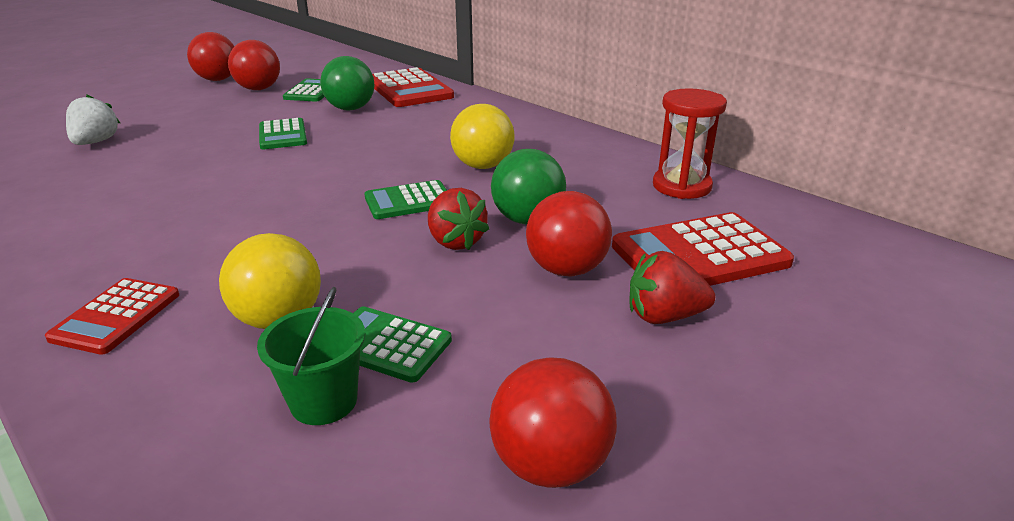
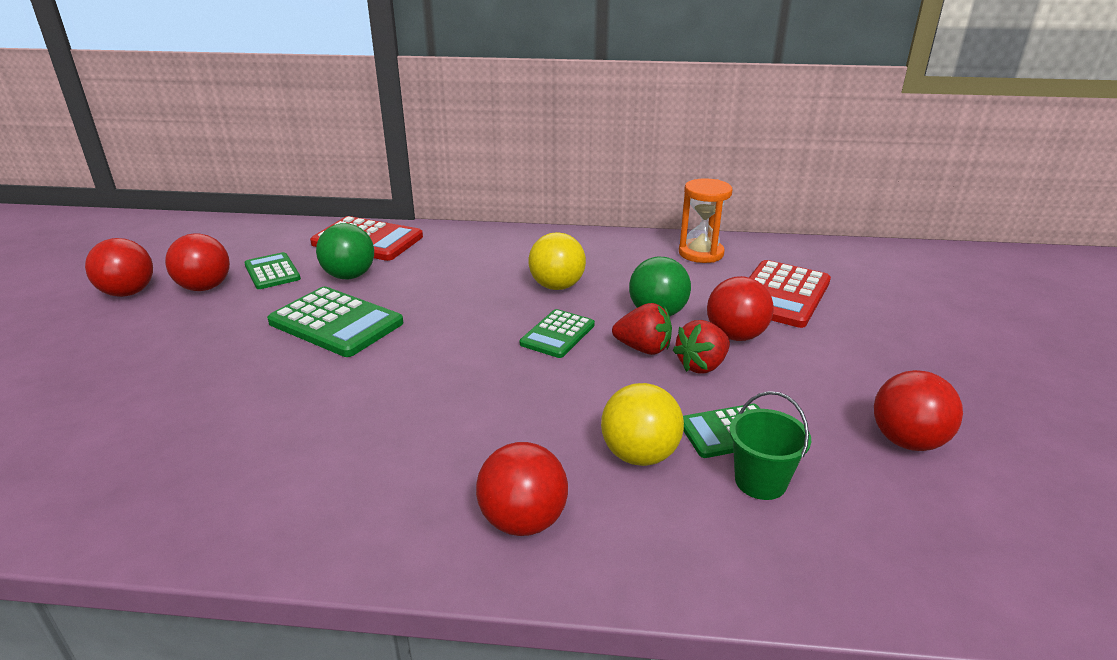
camera: 40 degrees left, 0 degrees up
red calculator [45,278,179,355] -> red ball [476,442,568,536]
white strawberry [66,95,120,145] -> none
green calculator [259,118,307,149] -> green calculator [267,287,403,357], size x1.64
red strawberry [630,251,715,324] -> red strawberry moved to [672,320,730,373]
red hourglass [653,88,727,199] -> orange hourglass [679,178,732,263]

